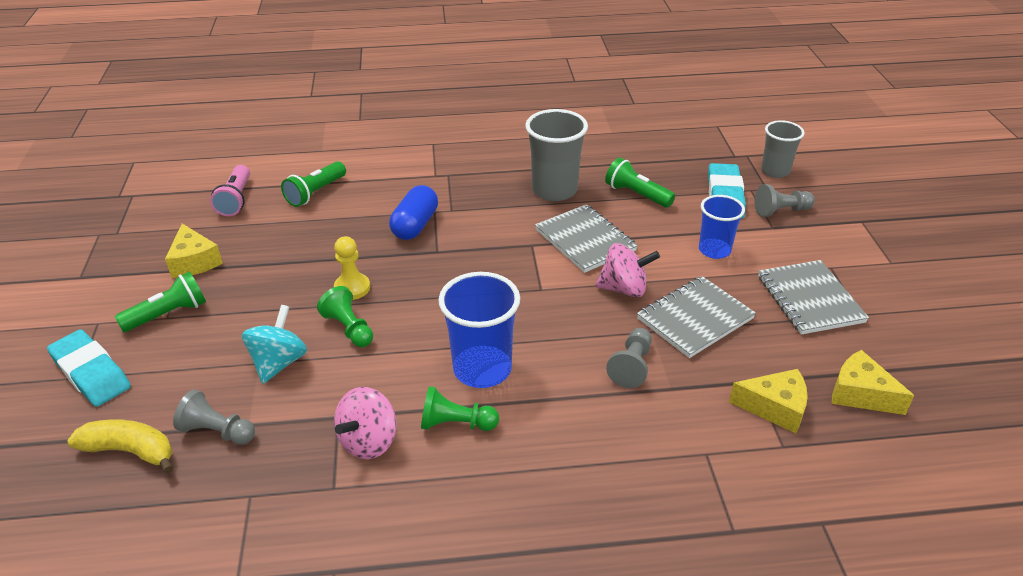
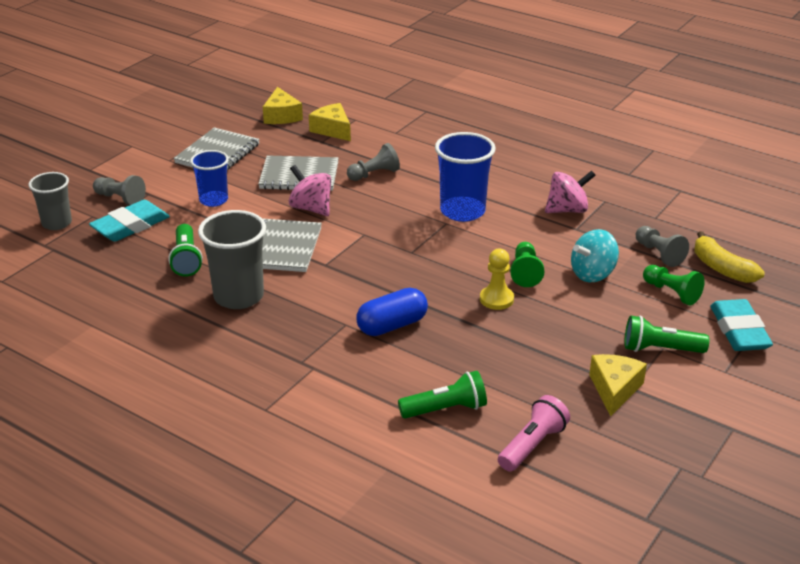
camera: 140 degrees left, 5 degrees down
green pawn [421,386,499,431] -> green pawn moved to [643,265,705,305]

